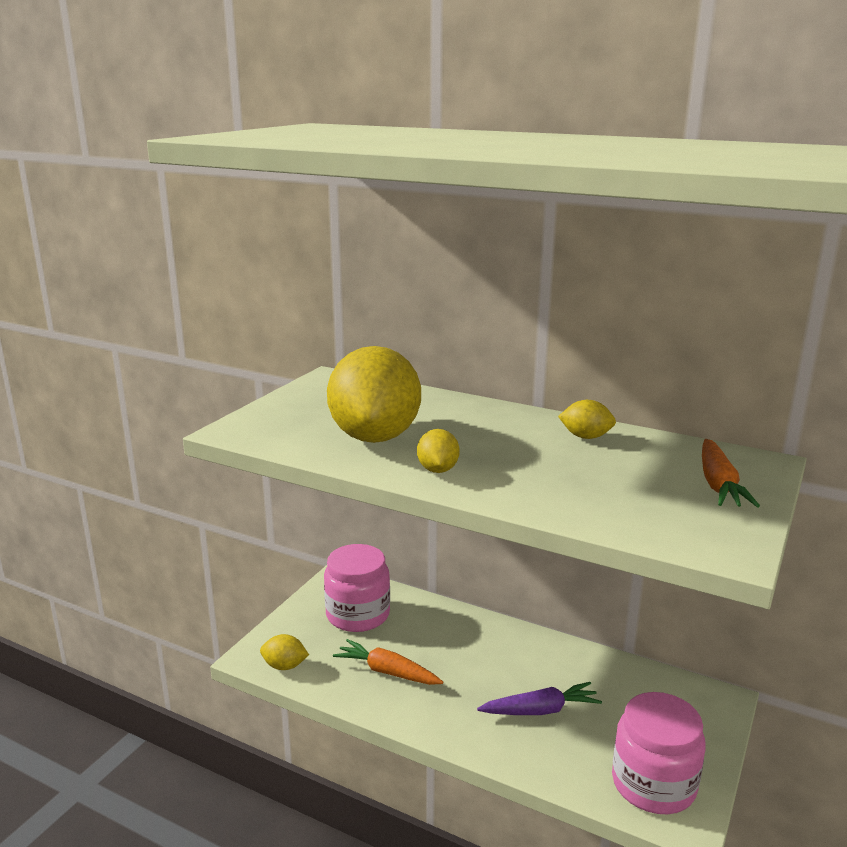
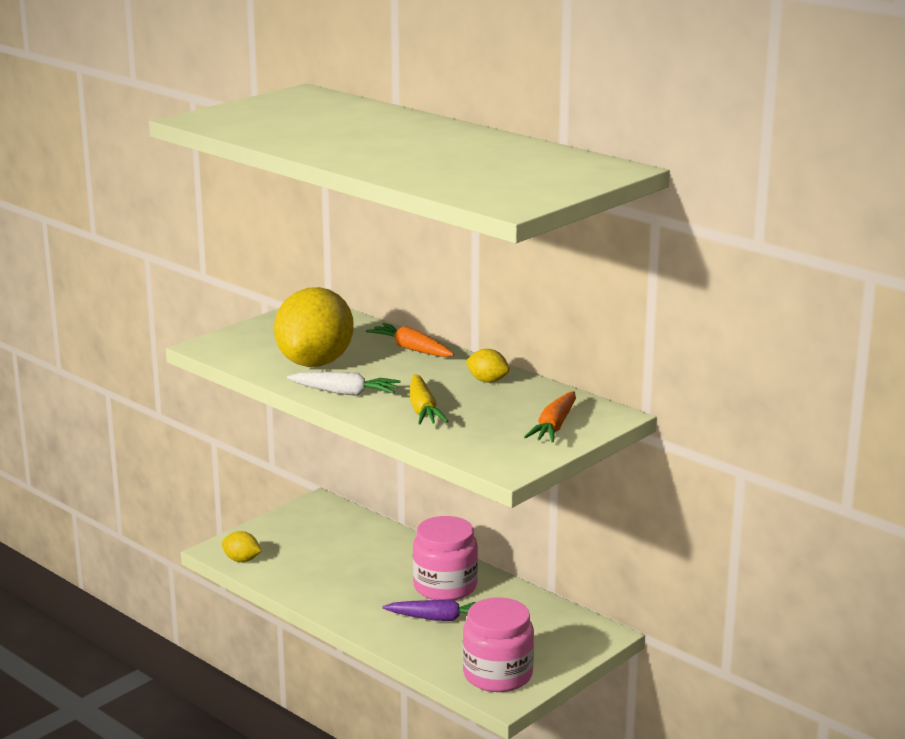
camera: 15 degrees right, 0 degrees up
pink jar [324,544,390,632] -> pink jar moved to [413,516,478,600]
orange carrot [333,639,443,685] -> orange carrot moved to [366,323,454,357]
yellow lemon [417,429,460,473] -> white carrot [287,372,401,396]
none -> yellow carrot [410,374,448,425]

